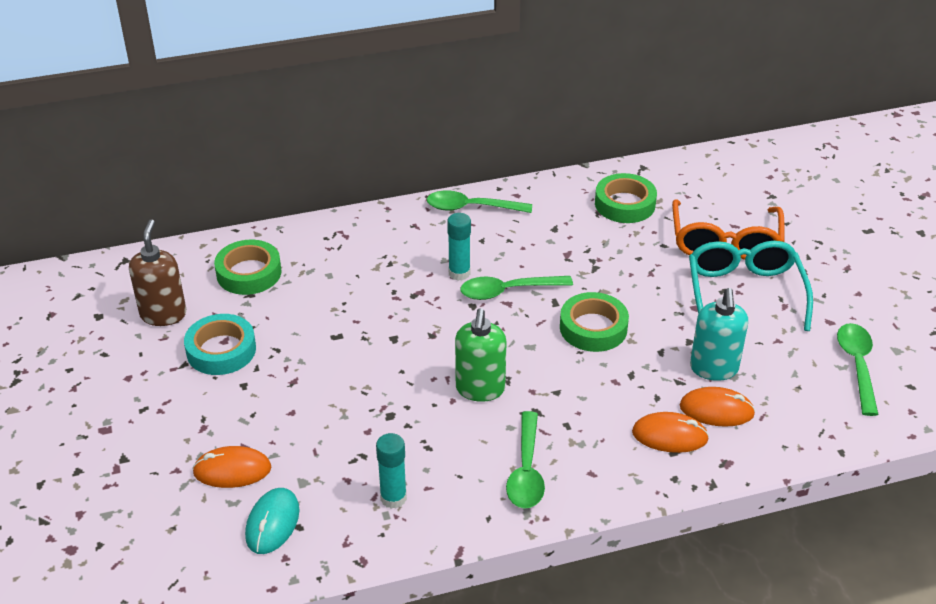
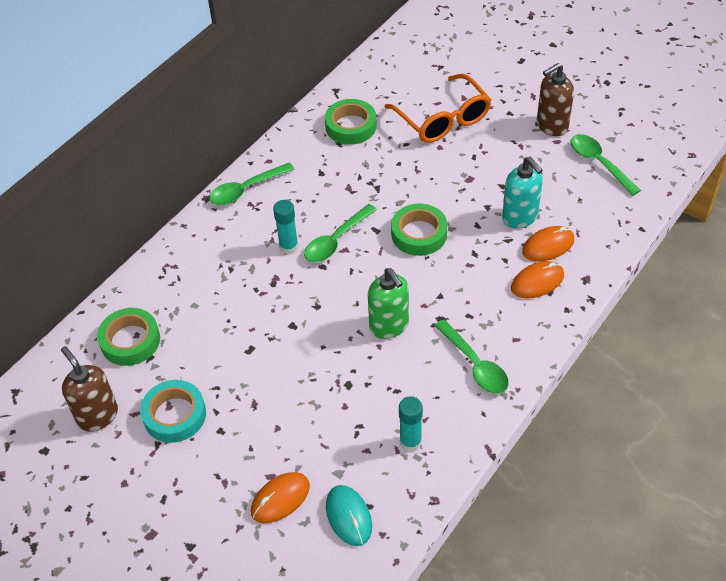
camera: 35 degrees left, 10 degrees up
turquoise glasses [689,241,813,331] -> none
none -> brown soap dispenser [537,63,574,136]

